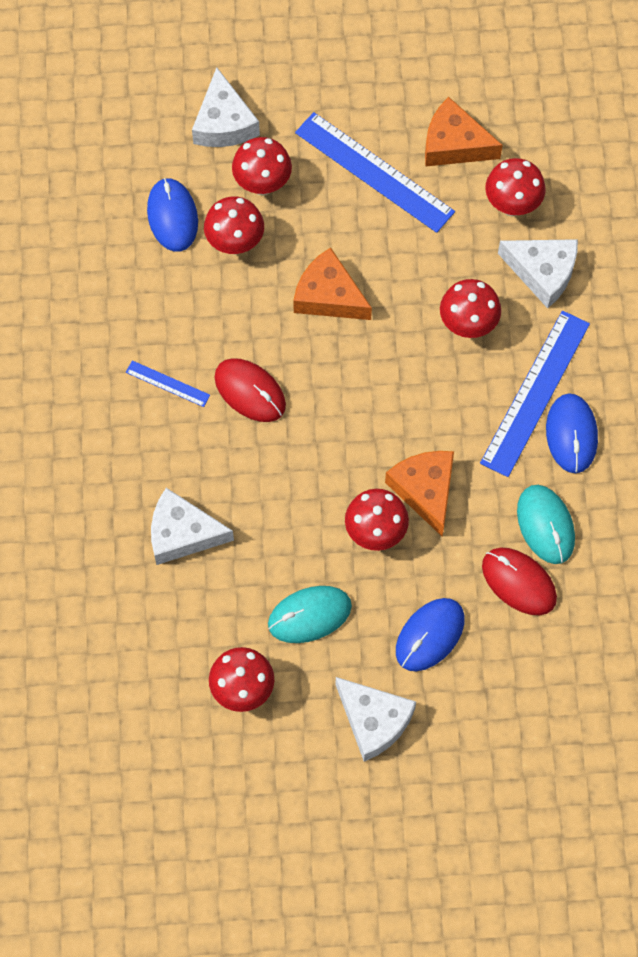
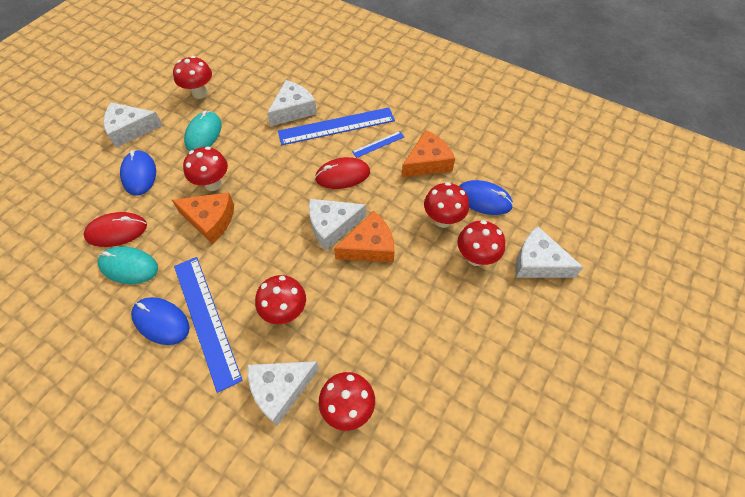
camera: 125 degrees right, 10 degrees down
blue ruler [295,112,455,233] -> blue ruler moved to [278,107,395,145]
orange cheese [425,97,503,167] -> orange cheese moved to [401,130,455,178]
none -> white cheese [309,199,366,250]

